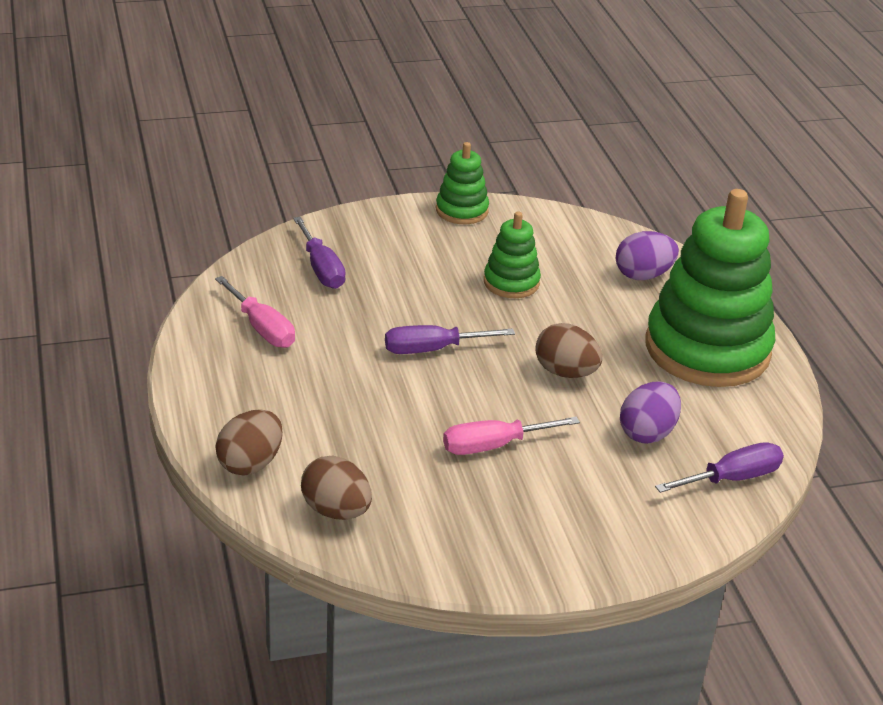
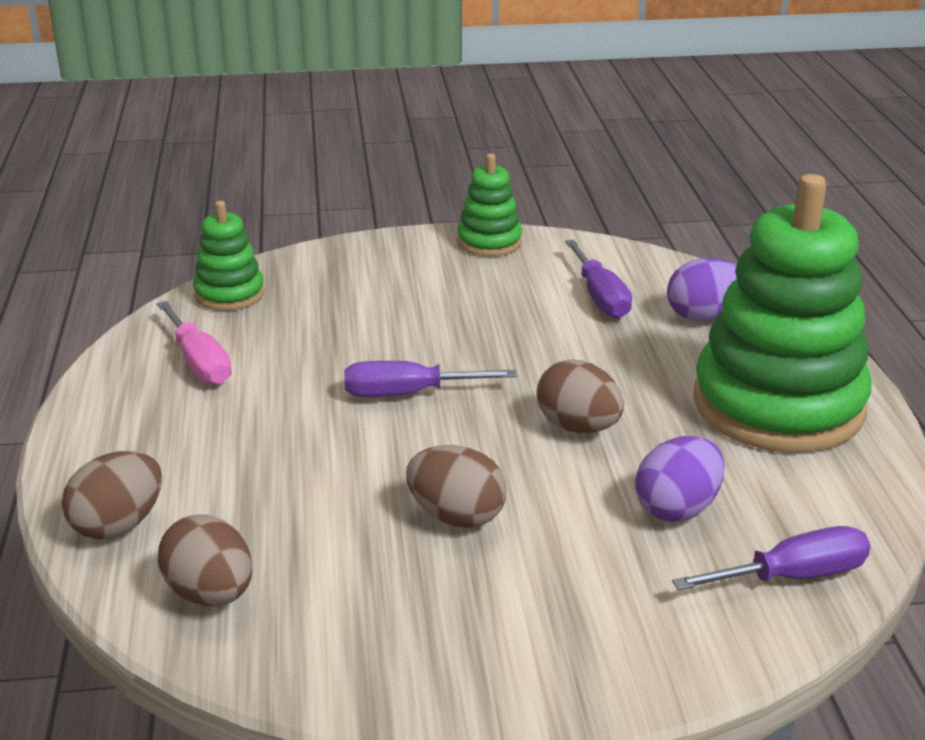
camera: 10 degrees right, 5 degrees down
purple screwdriver [293,217,346,289] -> purple screwdriver moved to [565,240,632,319]
pink screwdriver [443,417,580,455] -> brown egg [406,445,506,528]
green stacking toy [484,212,541,298] -> green stacking toy moved to [193,201,264,311]

